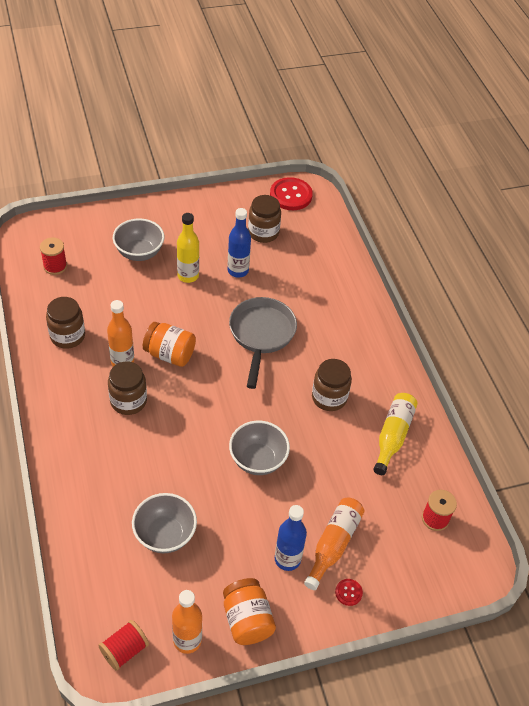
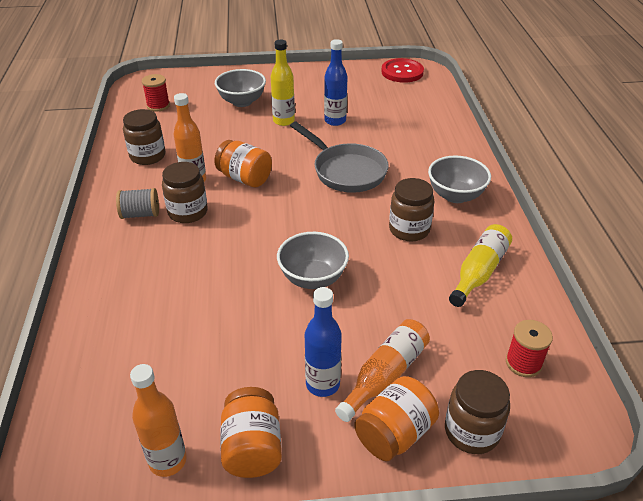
camera: 15 degrees right, 10 degrees down
red spool [98,620,149,671] -> none
grey bowl [132,493,197,553] -> grey bowl moved to [428,156,491,203]
grey pan [229,297,297,389] -> grey pan turned 120 degrees clockwise [290,122,389,193]
brown jar [248,195,281,243] -> brown jar moved to [445,370,510,454]
red button [335,579,363,606] -> orange jar [354,376,439,461]
none -> grey spool [116,188,159,219]

